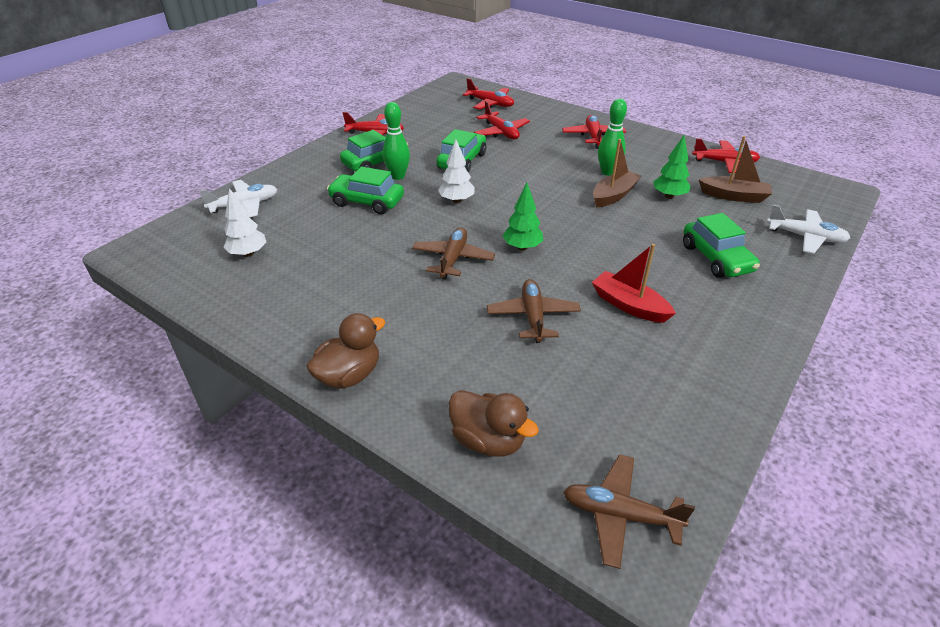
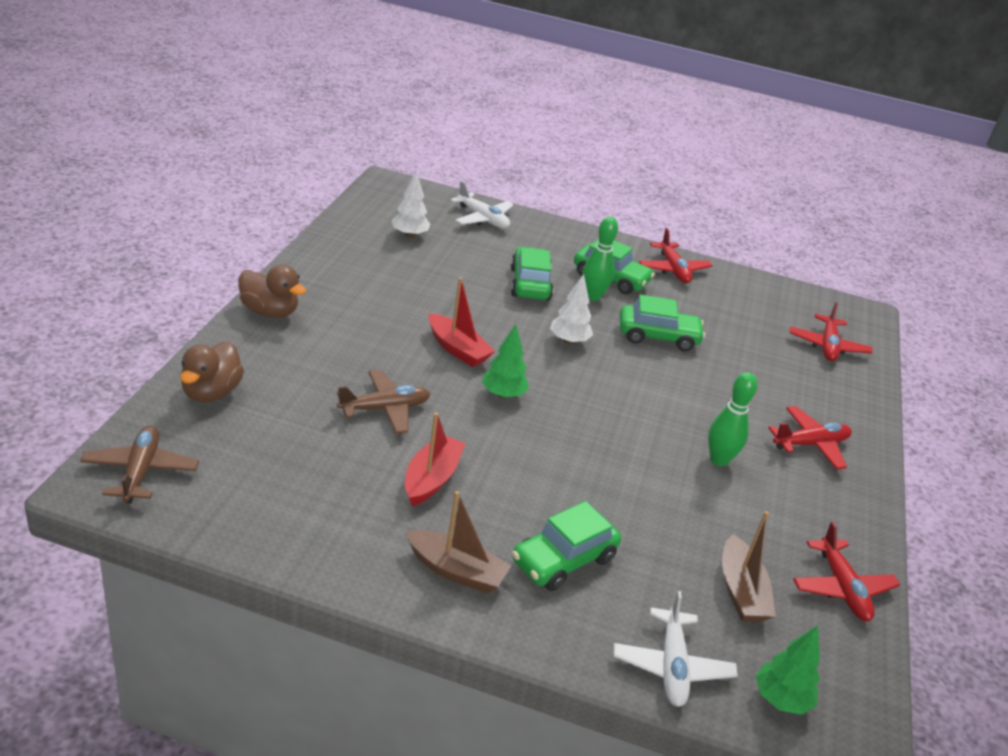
camera: 65 degrees right, 5 degrees down
brown plane [412,227,495,280] -> red boat [429,277,495,367]
red plane [474,101,530,139] -> none
brown boat [593,139,641,207] -> brown boat moved to [406,491,511,593]
green tree [653,135,691,199] -> green tree moved to [756,626,820,715]

